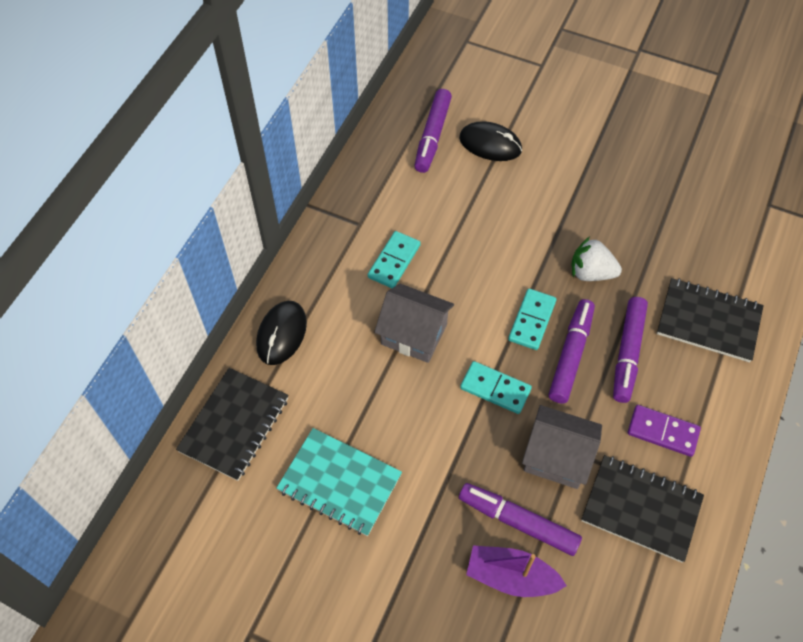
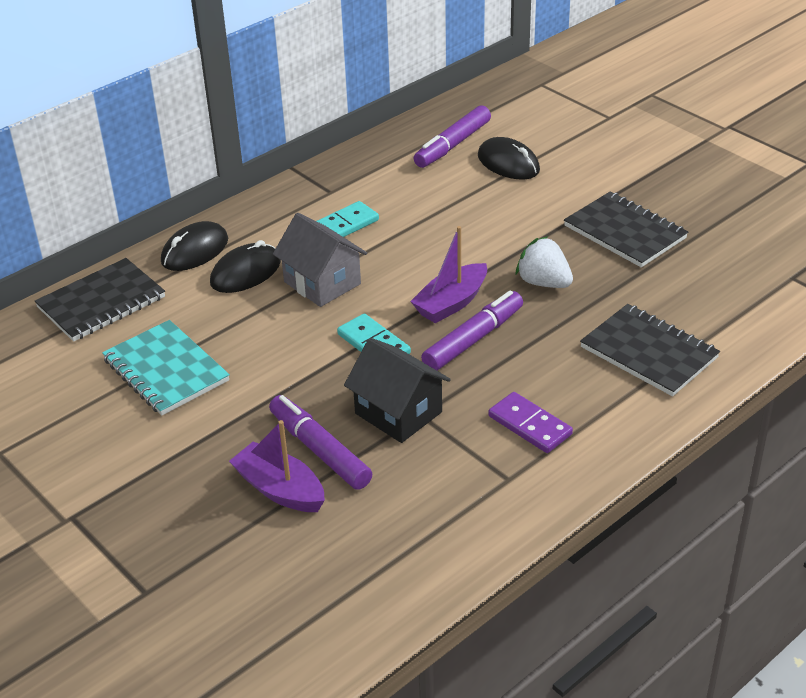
camera: 25 degrees right, 20 degrees down
turquoise domino [508,289,556,350] -> purple boat [410,226,487,323]
grey house [522,405,602,489] -> black house [344,338,451,443]
black notebook [581,455,704,563] -> black notebook moved to [564,191,688,267]
purple marker [613,297,648,403] -> none
none -> black mouse [210,240,281,293]

